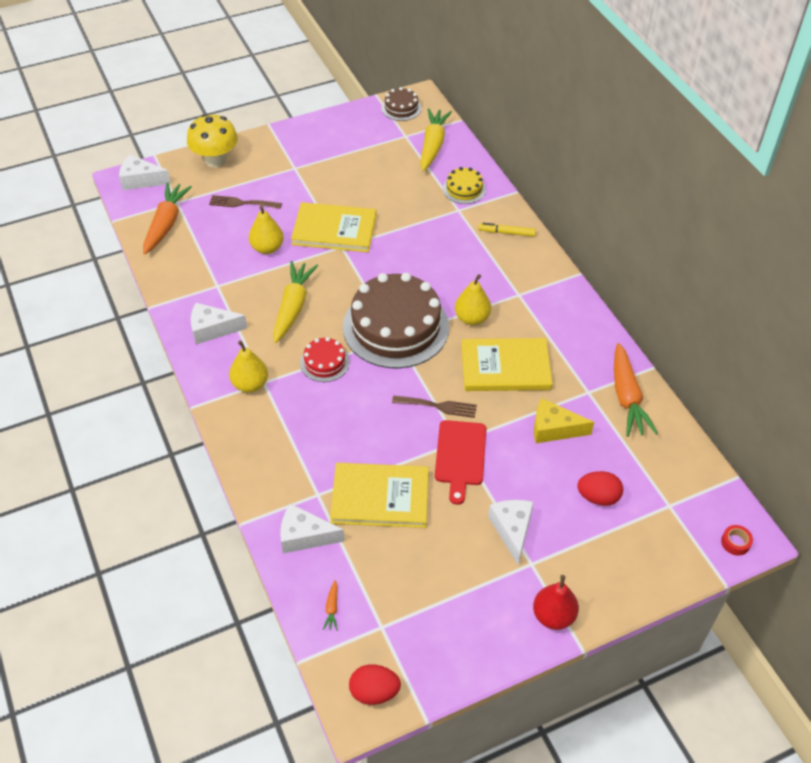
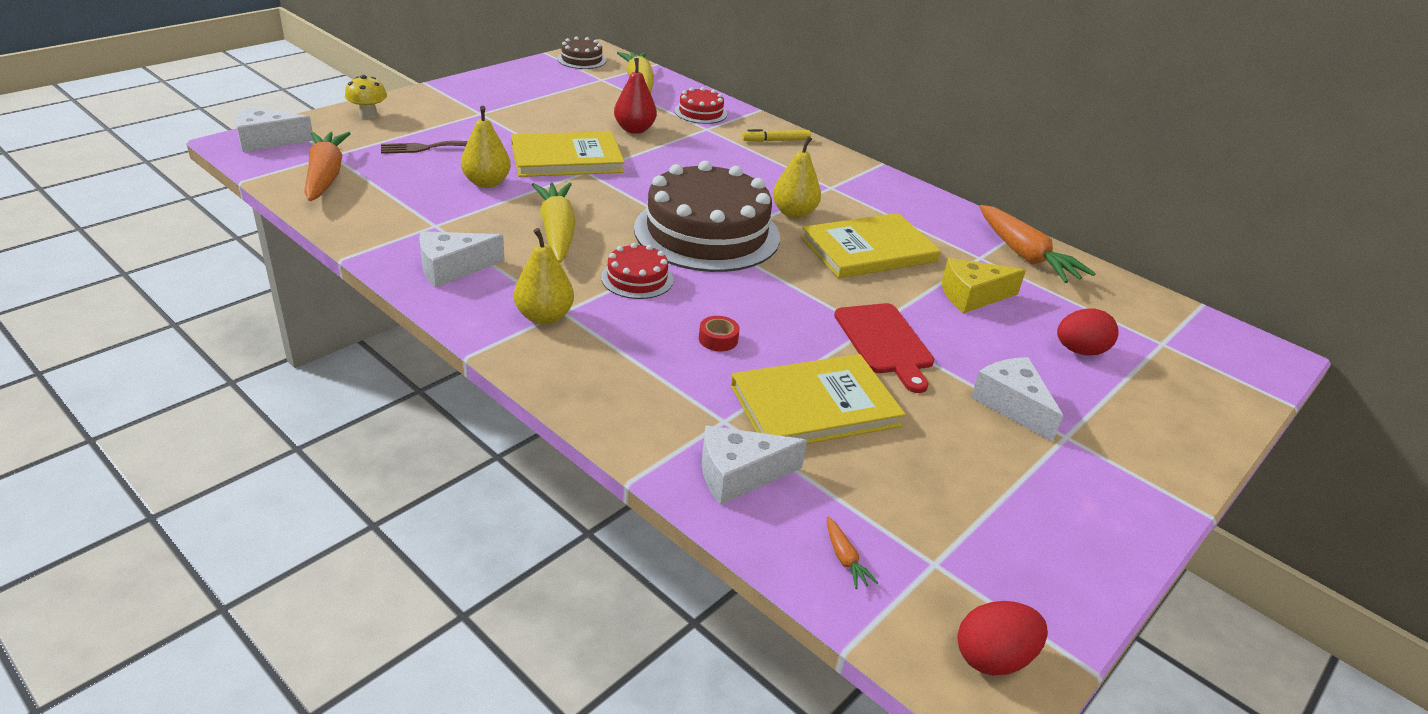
camera: 25 degrees left, 15 degrees down
yellow mushroom [187,114,238,167] -> yellow mushroom [345,75,387,119], size x0.58
brown fork [392,395,477,418] -> none
yellow cake [443,167,486,204] -> red cake [675,87,727,124]
red pear [533,575,579,630] -> red pear moved to [614,58,657,134]
red tape [721,525,753,556] -> red tape moved to [699,316,740,351]

